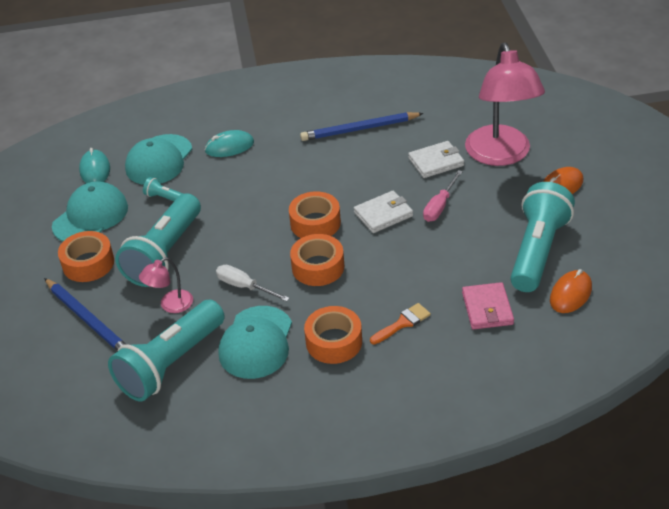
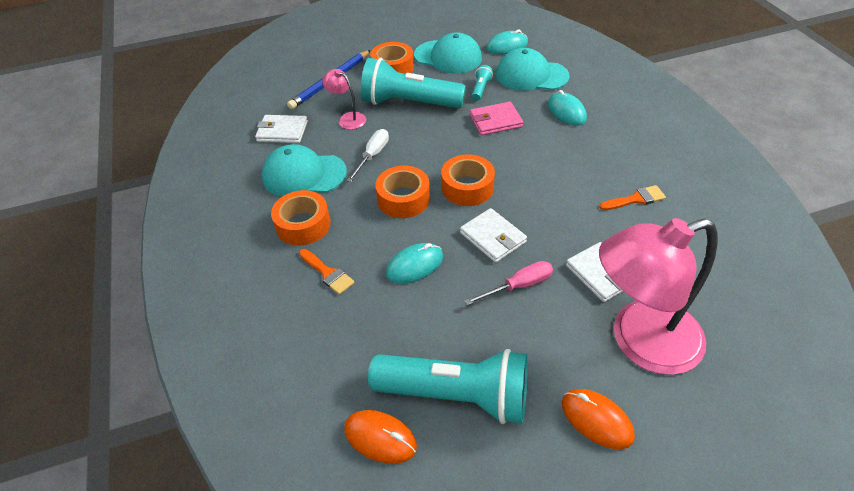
camera: 80 degrees right, 5 degrees up
turquoise flashlight [108,300,225,401] -> white wallet [255,115,308,143]
blue pencil [300,112,424,141] -> orange brush [599,185,666,210]
pink screwdriver [423,170,463,222] -> pink screwdriver turned 135 degrees clockwise [464,261,553,305]
pink wallet [462,282,514,329] -> pink wallet moved to [470,102,523,135]
none -> turquoise mouse [386,243,443,284]

